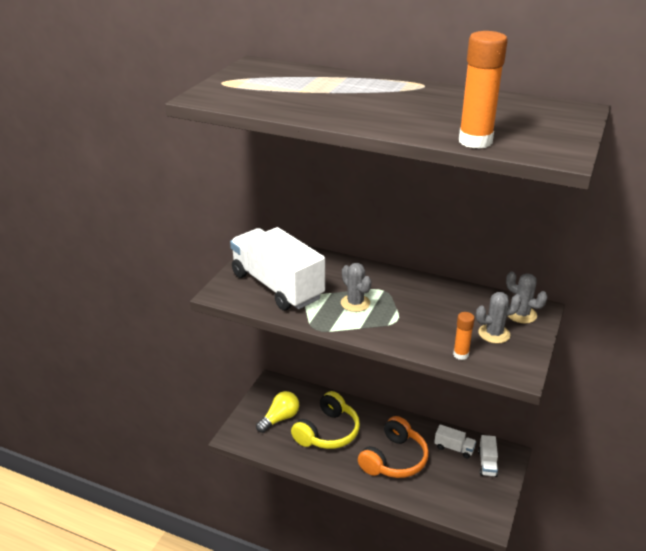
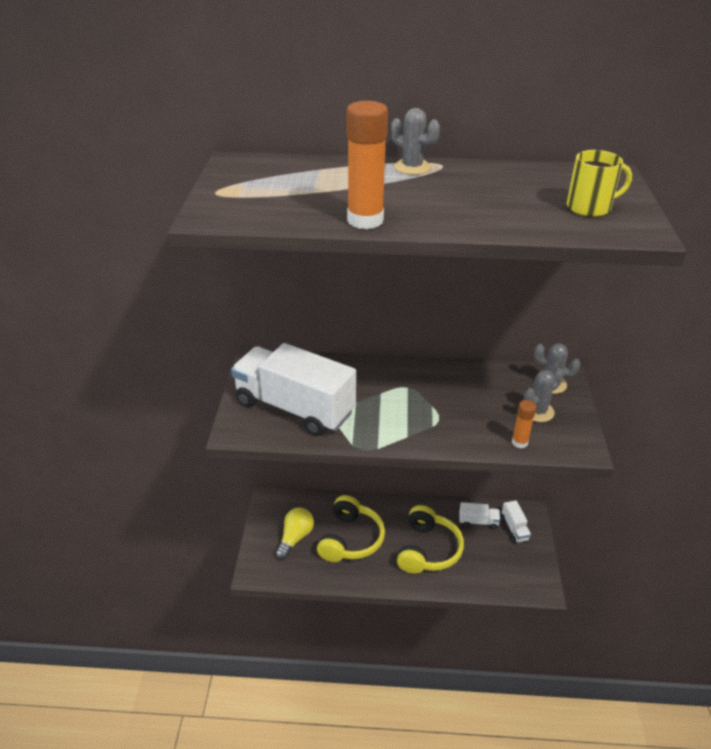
camera: 20 degrees left, 5 degrees up
grey cactus [341,263,371,312] -> grey cactus moved to [391,108,440,175]
orange headphones [358,416,429,478] -> yellow headphones [397,505,464,574]
orange glue stick [459,31,508,149] -> orange glue stick moved to [347,101,388,229]
none -> yellow mug [567,150,632,217]

